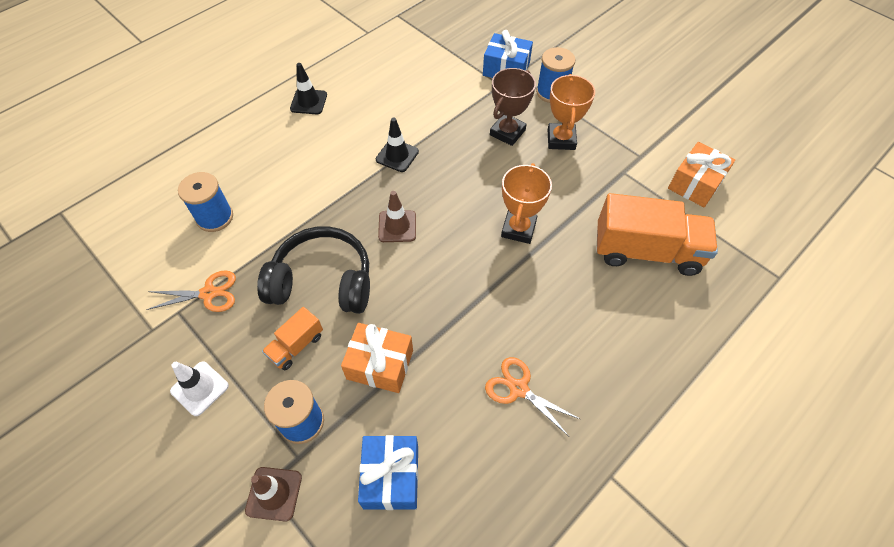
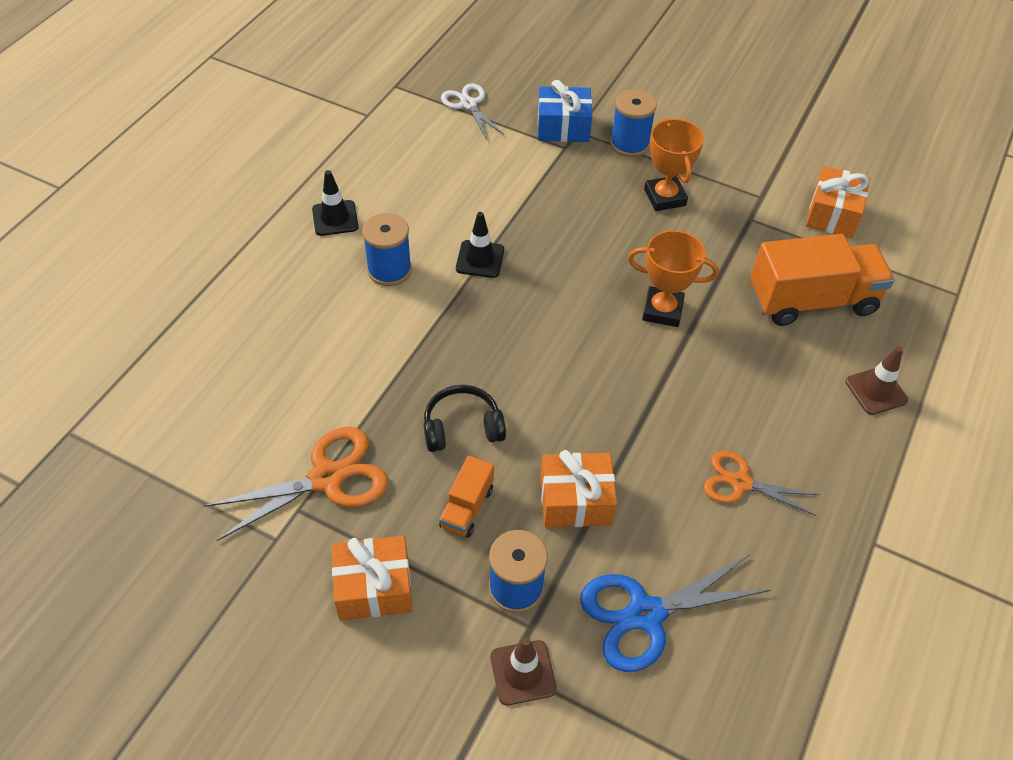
camera: 20 degrees left, 5 degrees down
orange scissors [146,270,236,312] -> orange scissors [204,427,388,541], size x1.55
white traffic cone [170,361,229,416] -> orange gift [332,536,412,621]
blue spool [178,172,233,232] -> blue spool moved to [362,213,412,286]
black headphones [257,226,370,314] -> black headphones [424,385,506,452], size x0.61
blue gift [358,435,418,510] -> blue scissors [580,555,771,672]
brown traffic cone [378,191,416,242] -> brown traffic cone moved to [845,346,908,415]
brown trophy [490,68,536,146] -> none
orange trophy [501,163,552,244] -> orange trophy turned 75 degrees counterclockwise [628,230,719,327]
none -> white scissors [441,84,504,140]

